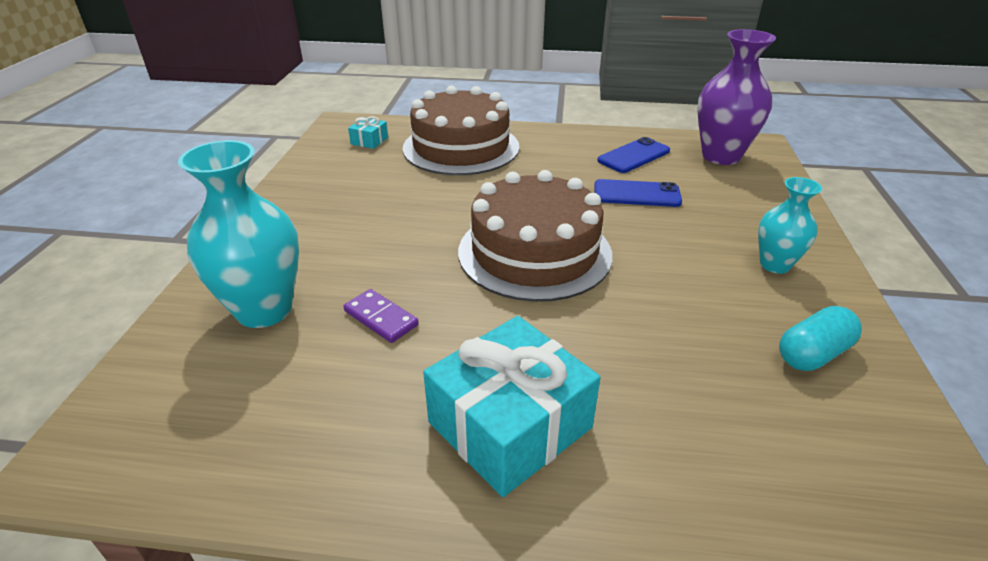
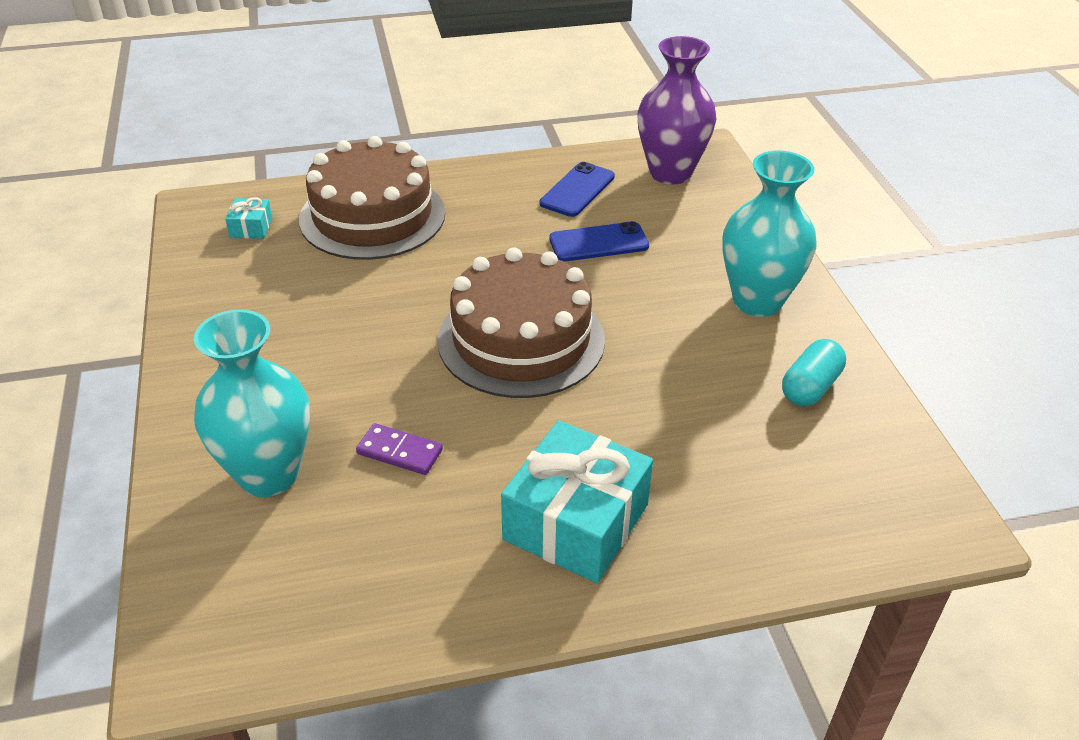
camera: 20 degrees left, 5 degrees up
turquoise vase [758,177,822,274] -> turquoise vase [722,151,817,317], size x1.70

